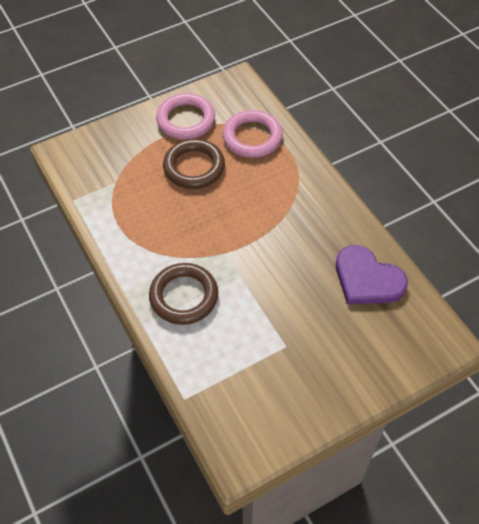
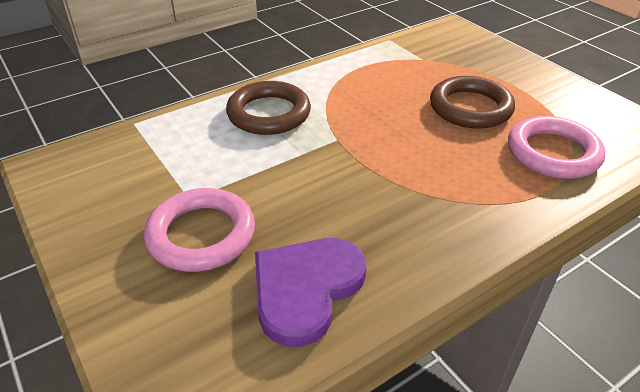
camera: 85 degrees right, 15 degrees down
pink ring [156,93,215,140] -> pink ring moved to [144,188,255,272]

